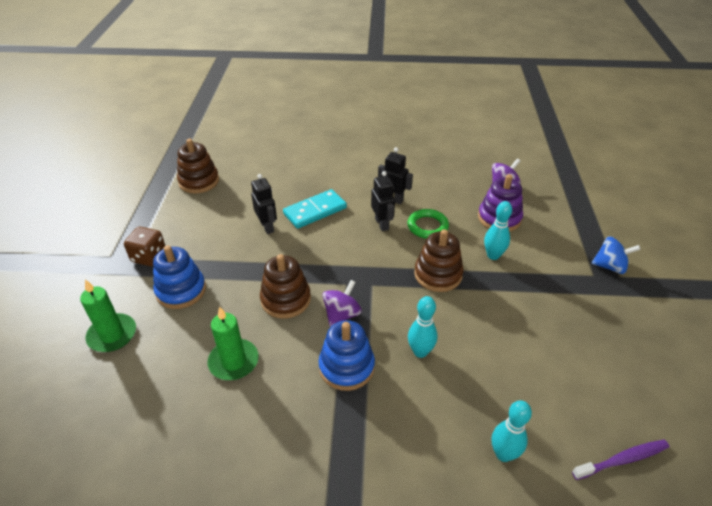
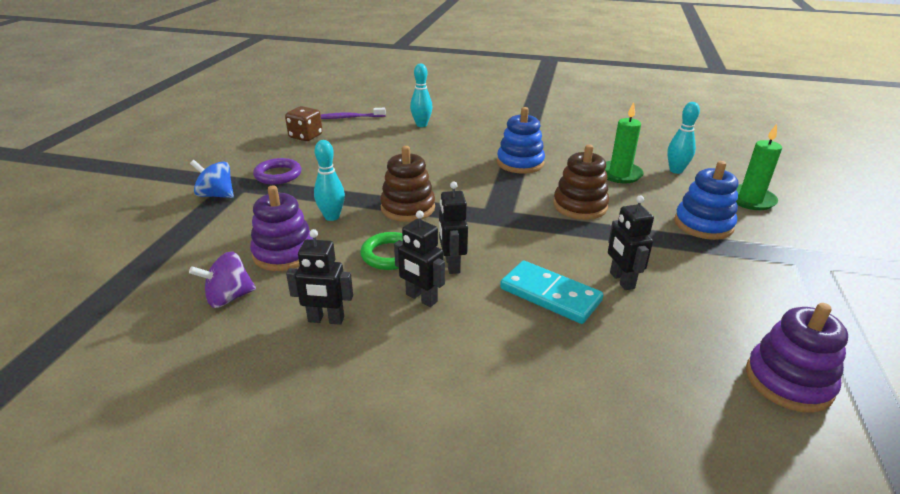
camera: 170 degrees left, 10 degrees down
brown dice [124,227,165,266] -> brown dice moved to [285,106,322,141]
brown stacking toy [177,139,219,194] -> purple stacking toy [746,303,848,413]
turquoise domino [283,189,347,229] -> turquoise domino turned 60 degrees clockwise [500,260,603,324]
purple spinning top [322,280,362,327] -> none
turquoise bowling pin [408,296,437,358] -> turquoise bowling pin moved to [667,102,700,174]
none -> purple ring [253,158,302,184]
none -> black robot [286,229,353,325]

